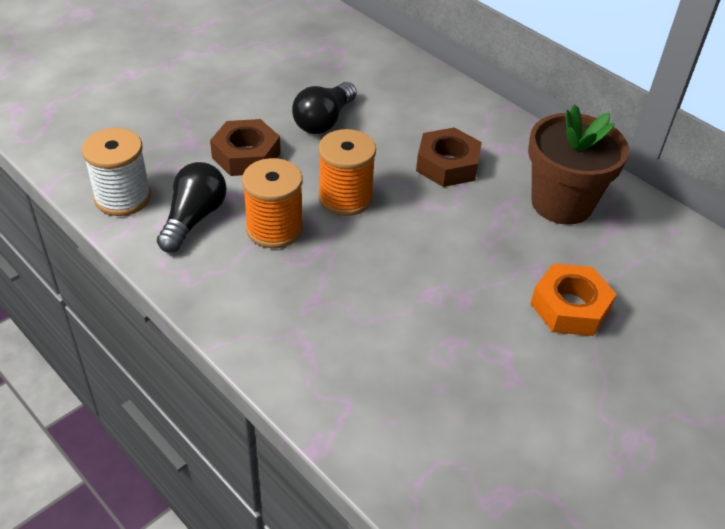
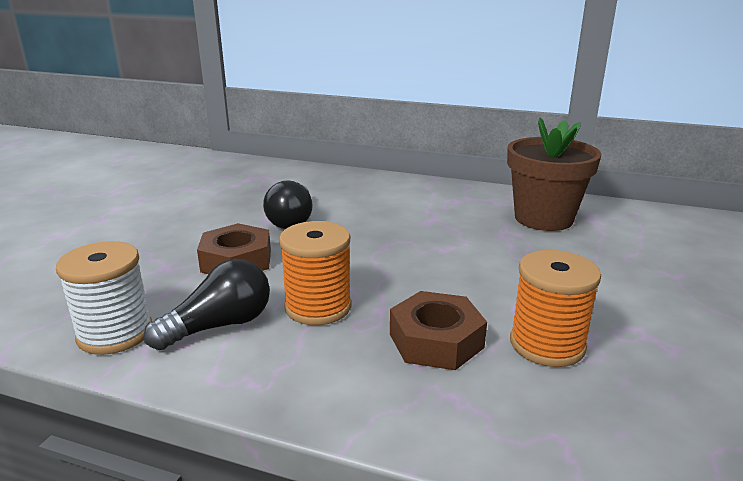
camera: 25 degrees left, 20 degrees down
black light bulb [157,162,227,253] -> black light bulb turned 60 degrees clockwise [144,259,270,350]
orange spool [318,129,376,216] -> orange spool moved to [510,250,601,367]
brown nut [416,127,482,187] -> brown nut moved to [390,291,487,370]
orange nut [530,263,617,336] -> none

